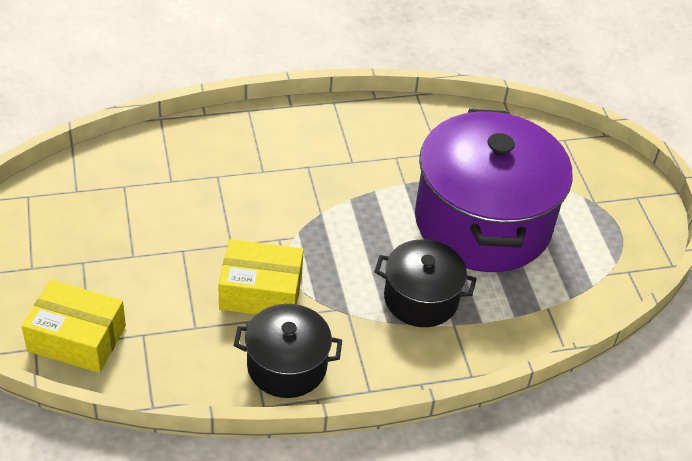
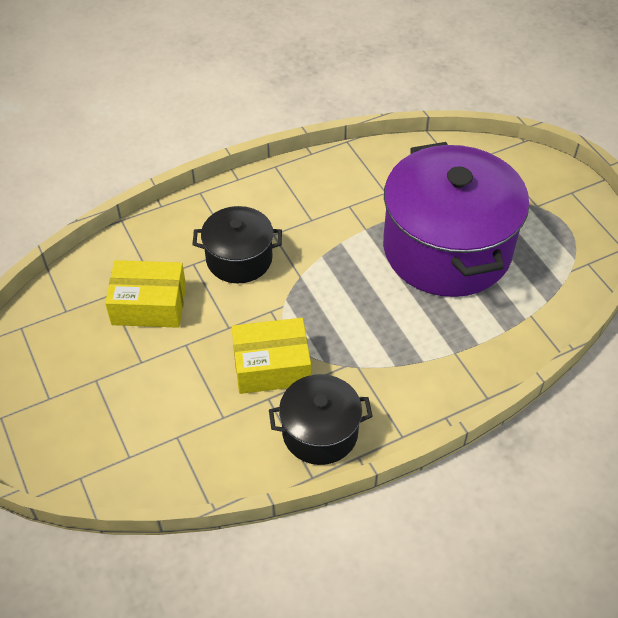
camera: 10 degrees left, 5 degrees up
yellow box [22,280,126,373] -> yellow box moved to [105,260,186,328]
black pot [374,239,476,327] -> black pot moved to [192,206,282,283]

